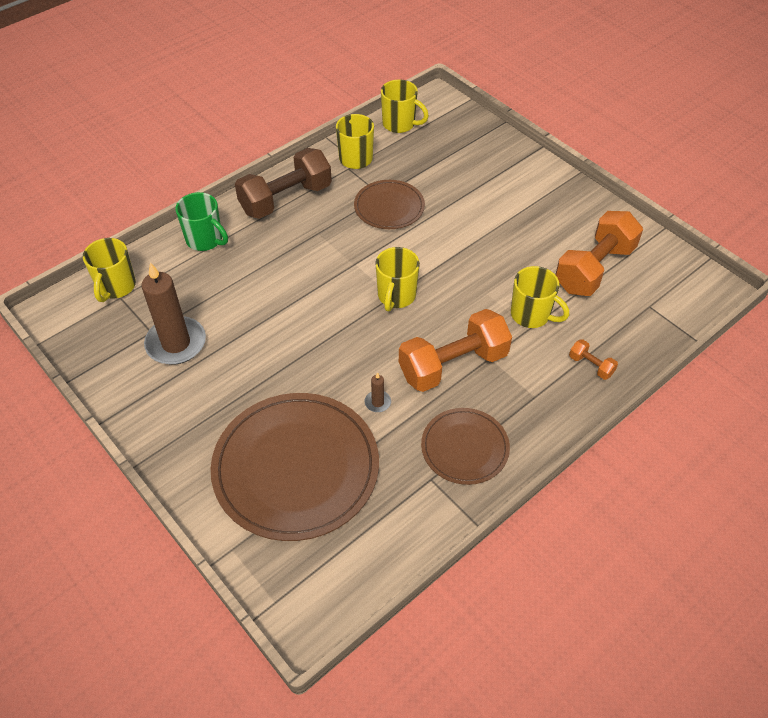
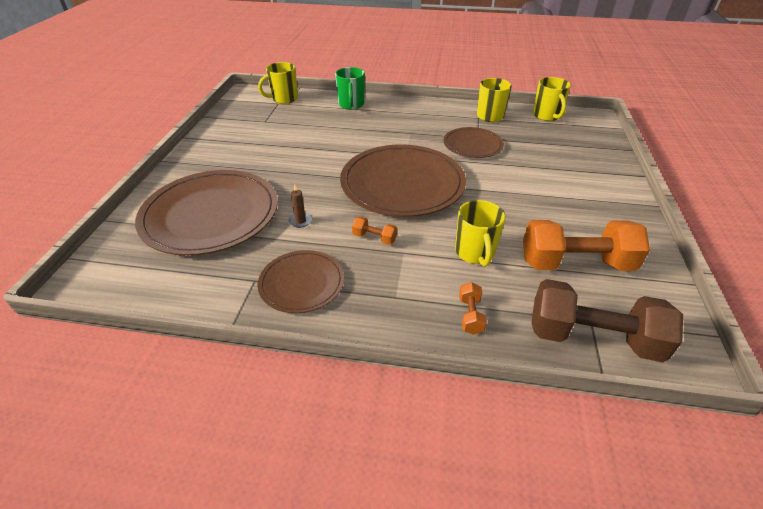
camera: 50 degrees right, 10 degrees down
brown candle [141,262,206,365] -> none
brown dumbbell [235,148,332,219] -> brown dumbbell moved to [532,279,683,362]
yellow mug [375,247,420,311] -> brown plate [340,145,466,217]
orange dumbbell [399,309,512,392] -> orange dumbbell [352,217,397,245], size x0.43

